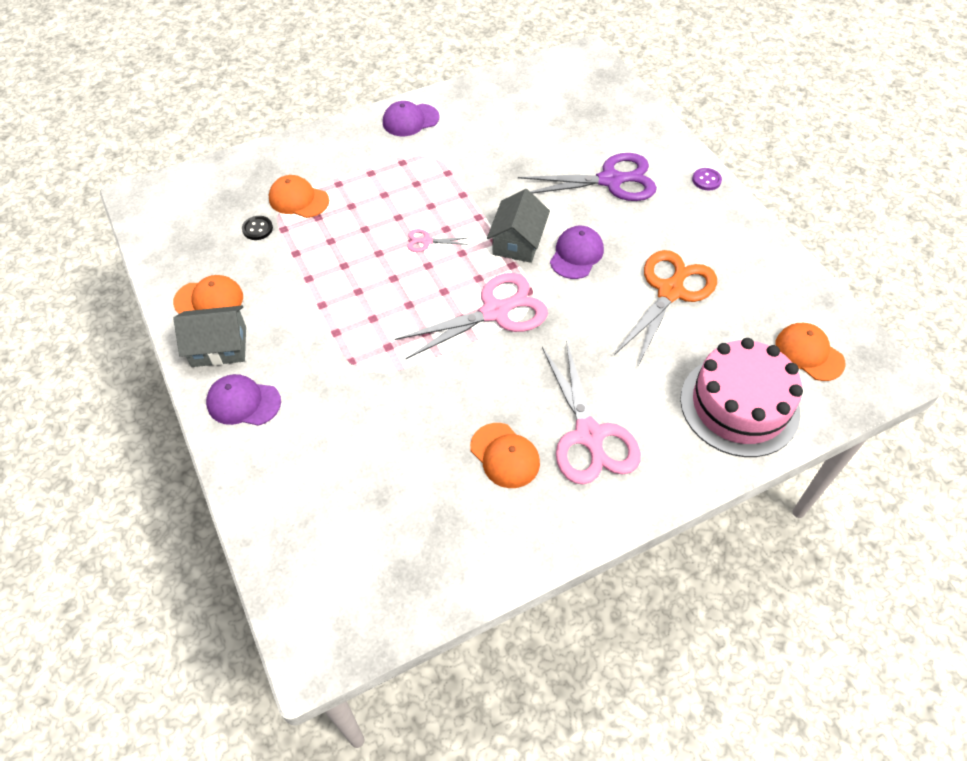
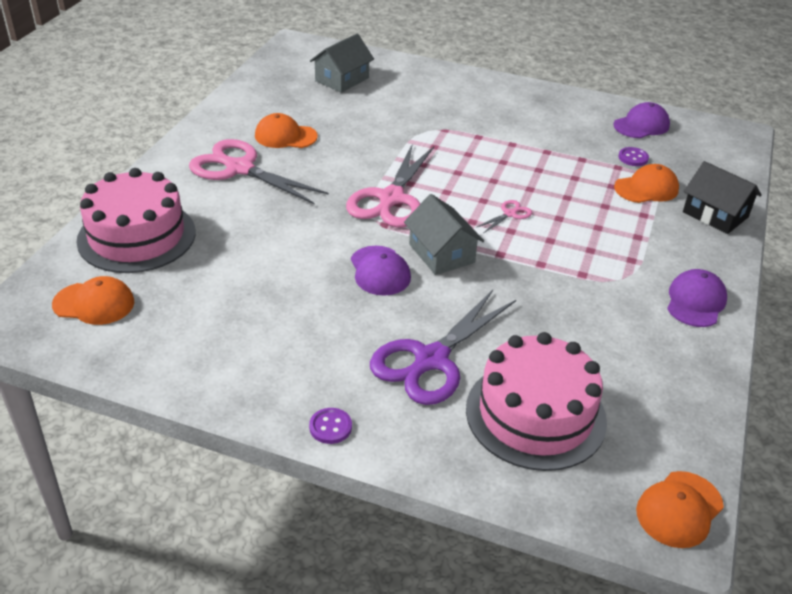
camera: 135 degrees right, 15 degrees down
orange cap [173,275,243,314] -> orange cap moved to [636,471,724,548]
grey house [174,306,246,367] -> grey house moved to [310,34,374,93]
purple cap [206,374,281,426] -> purple cap moved to [614,102,670,138]
black button [242,216,273,240] -> purple button [618,147,649,166]
orange scissors [614,250,717,367] -> none
none -> pink cake [466,332,607,471]
none -> black house [683,161,762,234]

